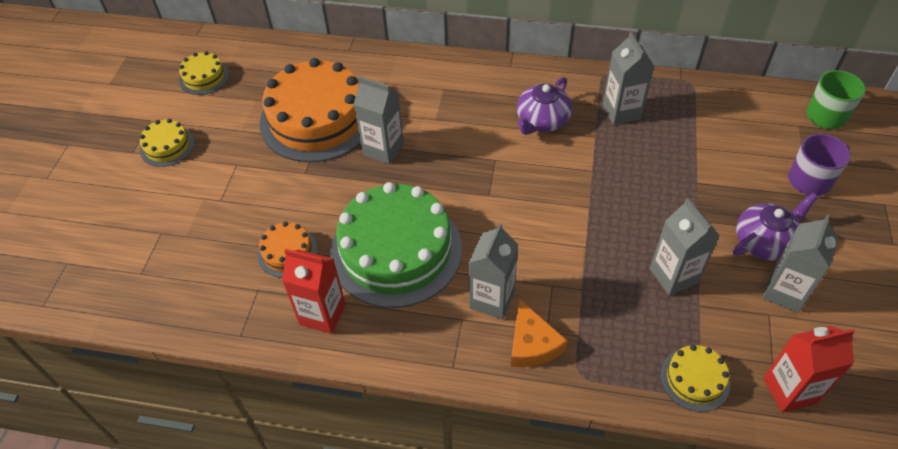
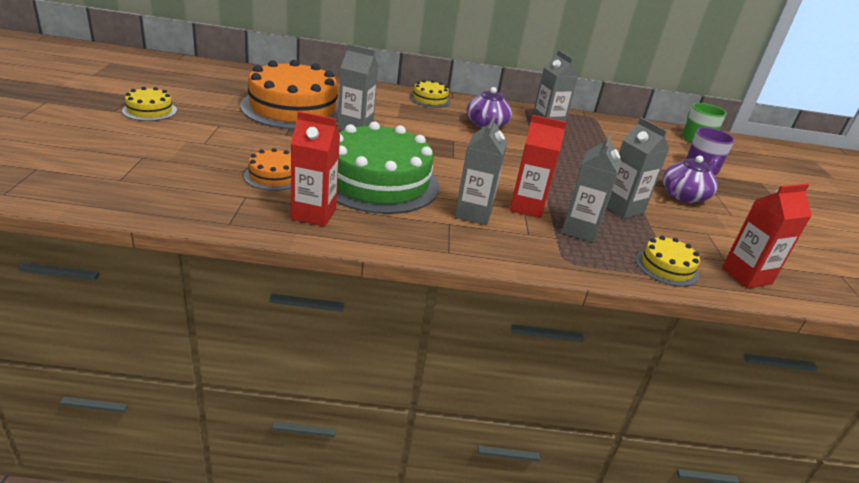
camera: 15 degrees left, 20 degrees down
yellow cake [179,51,229,95] -> yellow cake moved to [410,80,451,108]
orange cheese [511,299,568,367] -> none
grey carton [762,215,839,313] -> grey carton moved to [561,134,621,243]
none -> red carton [510,115,567,218]

